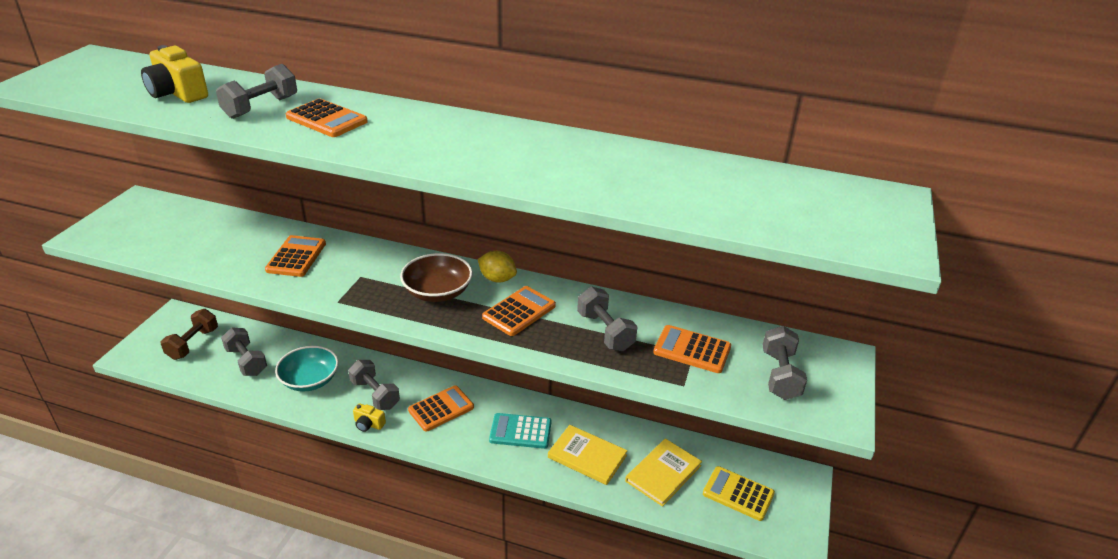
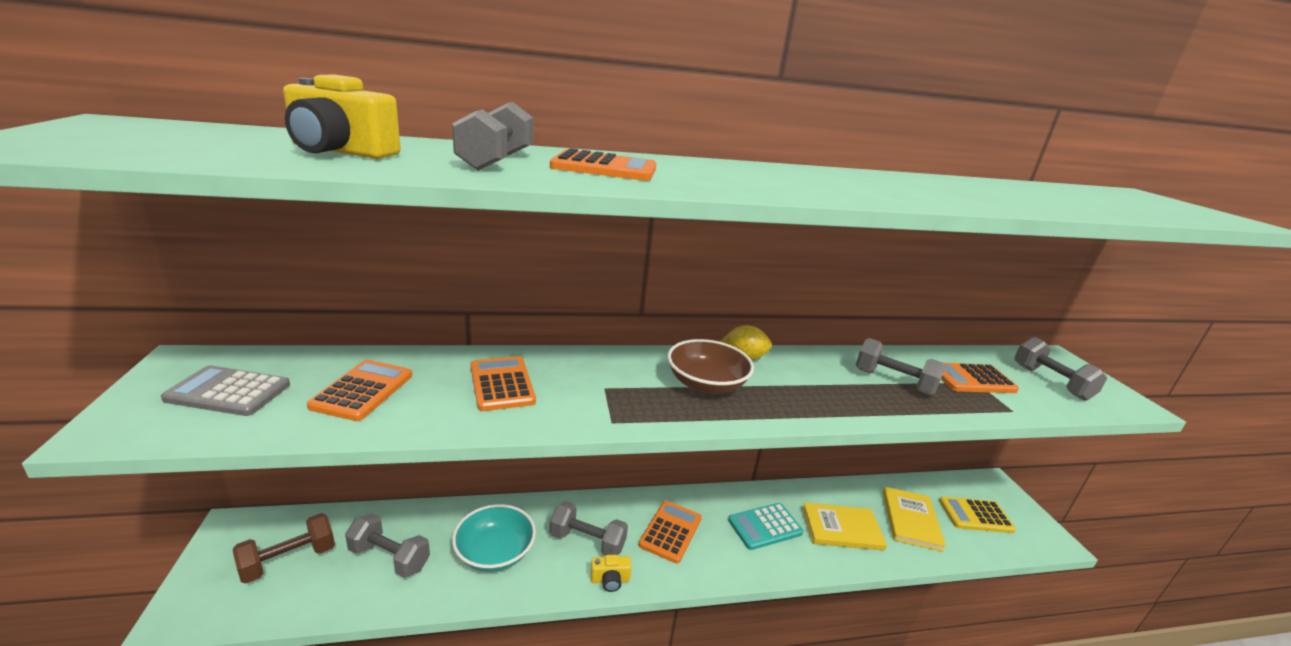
camera: 30 degrees left, 10 degrees down
brown dumbbell [161,309,218,360] -> brown dumbbell turned 60 degrees clockwise [233,513,335,583]
orange calculator [482,286,556,336] -> orange calculator moved to [307,360,412,421]
none -> grey calculator [161,365,290,416]

